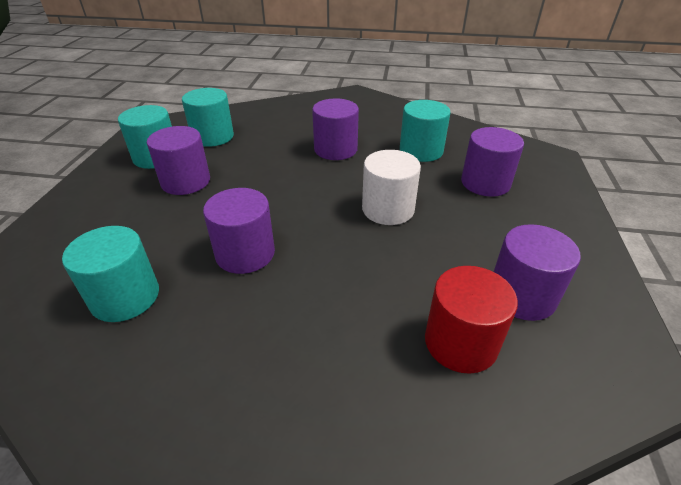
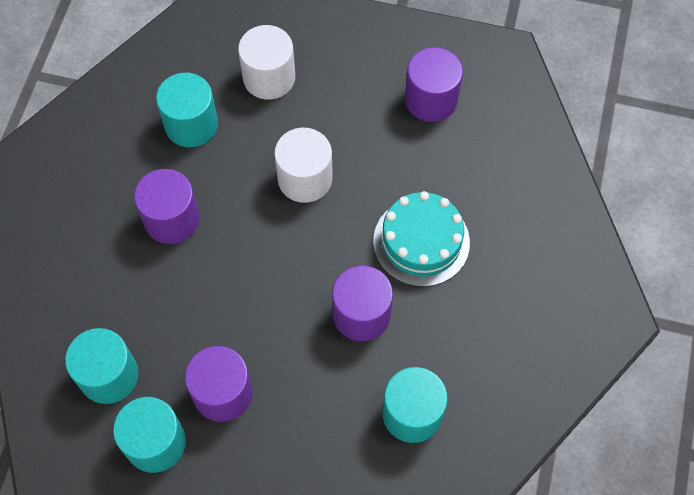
camera: 85 degrees left, 25 degrees up
red cylinder [425,266,518,374] -> none
purple cylinder [461,127,524,197] -> white cylinder [238,25,295,100]
none -> turquoise cake [373,191,470,287]

